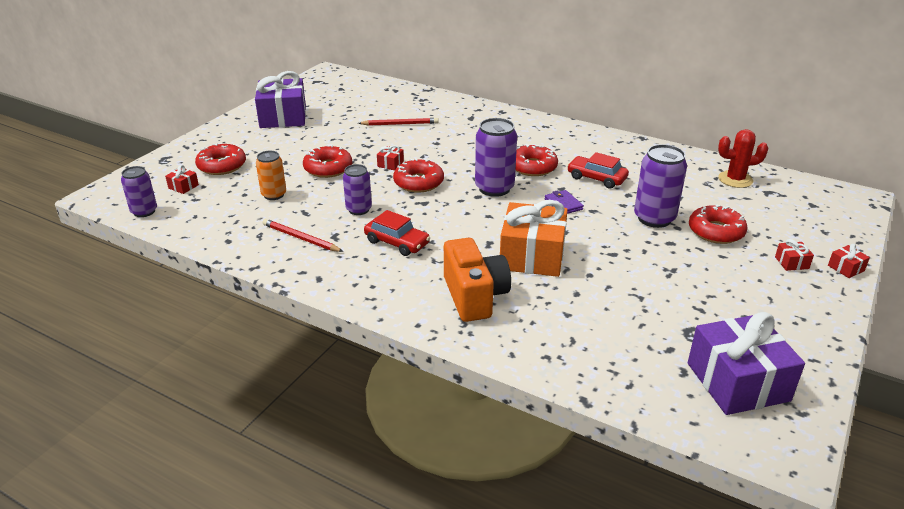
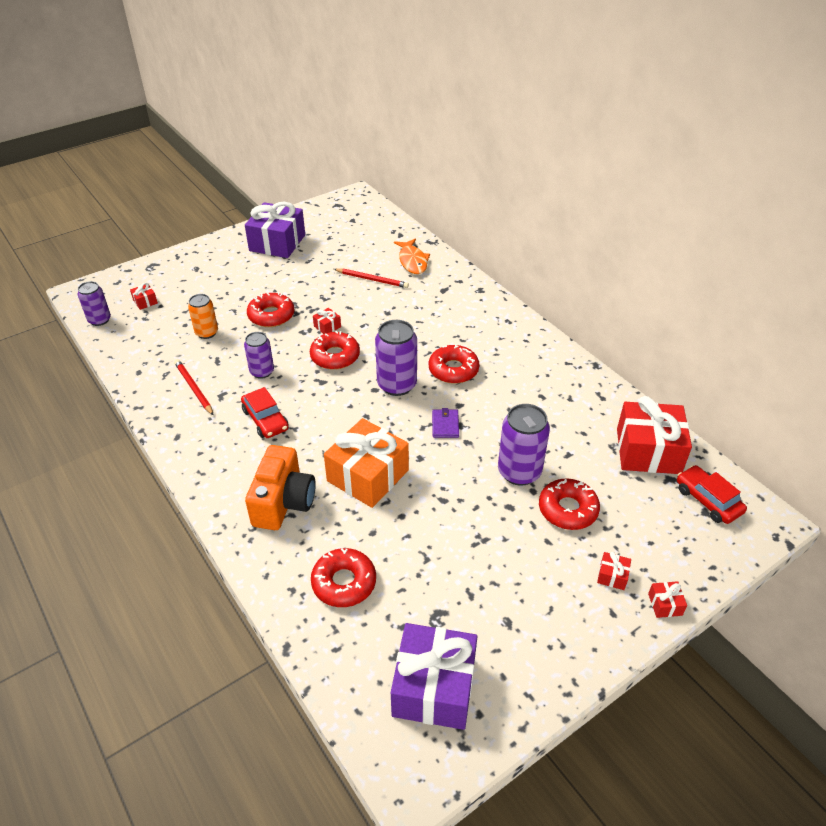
camera: 25 degrees right, 10 degrees up
red donut [195,143,246,175] -> red donut moved to [311,548,376,607]
red car [567,152,629,189] -> red car moved to [677,465,747,524]
red cactus [718,129,768,188] -> red gift [617,396,692,474]
none -> orange fish [394,239,430,274]

